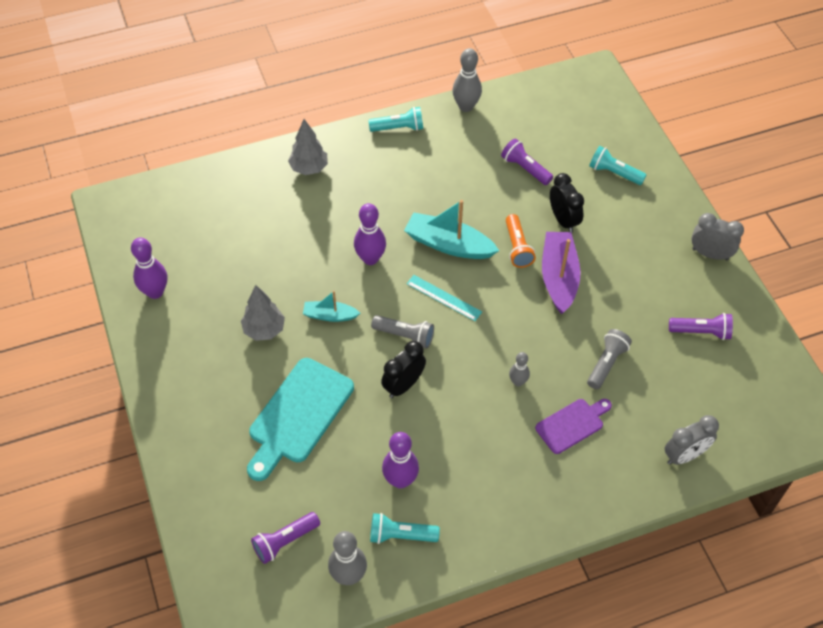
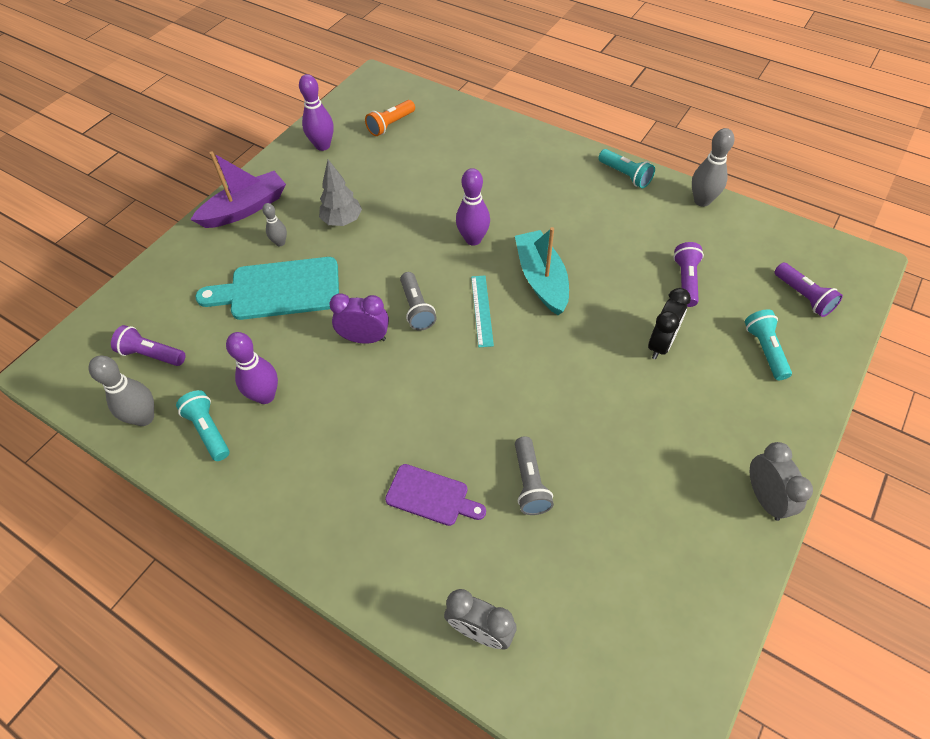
camera: 55 degrees right, 0 degrees up
grey tree [288,119,328,175] -> none
turquoise boat [303,291,360,322] -> none
black clock [381,341,426,398] -> purple clock [329,293,389,344]
orange flashlight [506,214,536,268] -> orange flashlight moved to [365,100,415,136]
grey bowling pin [509,352,530,386] -> grey bowling pin moved to [262,203,287,246]
purple boat [542,232,581,314] -> purple boat moved to [190,151,286,228]
grey flashlight [587,329,632,389] -> grey flashlight turned 90 degrees clockwise [515,436,554,515]
purple flashlight [669,313,733,340] -> purple flashlight moved to [774,263,843,317]

